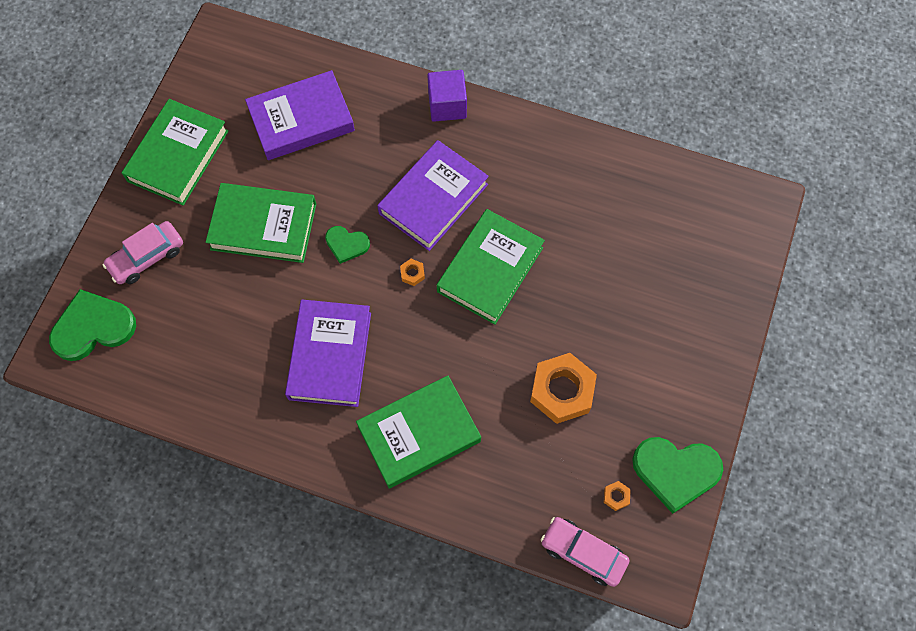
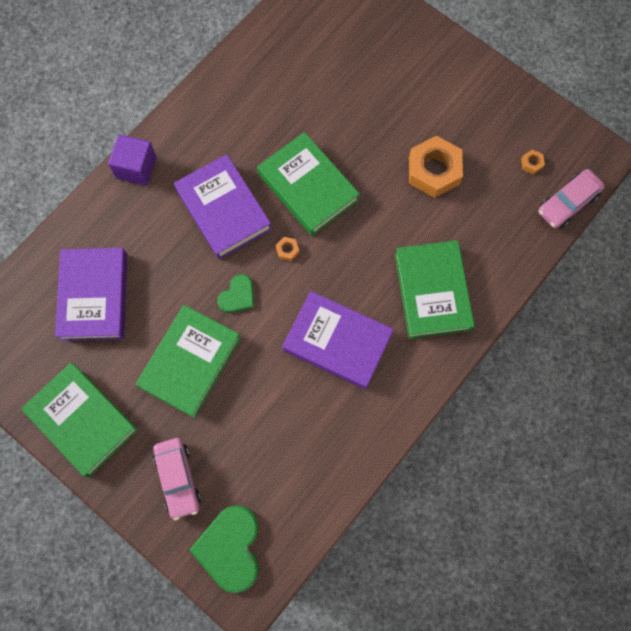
camera: 70 degrees left, 5 degrees up
green heart [632,437,723,514] -> none

